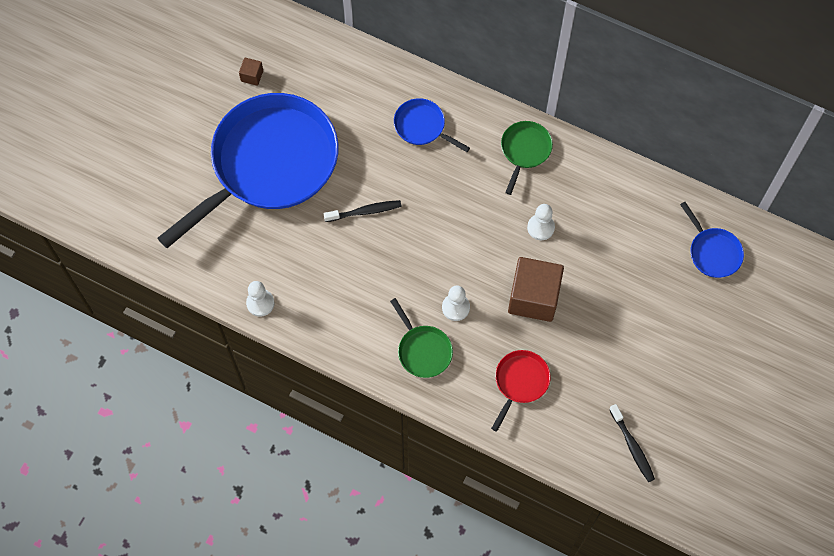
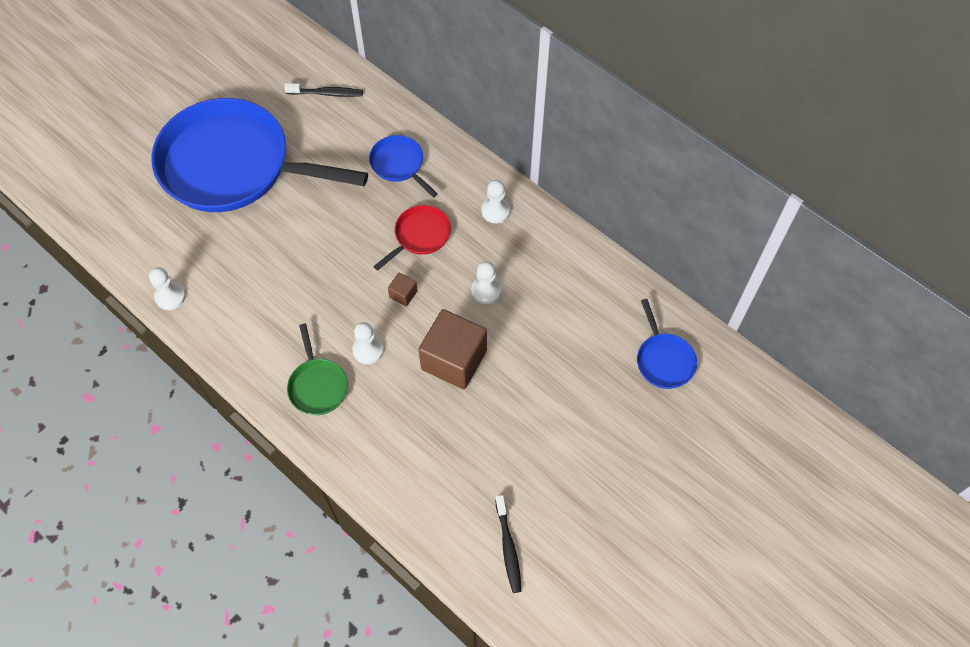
camera: 15 degrees right, 5 degrees down
blue pan [157,93,339,248] -> blue pan turned 135 degrees counterclockwise [151,98,368,212]
brown cube [239,58,263,86] -> brown cube moved to [388,273,417,306]
black toothbrush [324,200,402,222] -> black toothbrush moved to [284,83,363,97]
red pan [491,350,551,432] -> red pan moved to [373,205,451,271]
green pan [501,121,553,195] -> white pawn [481,180,510,224]

